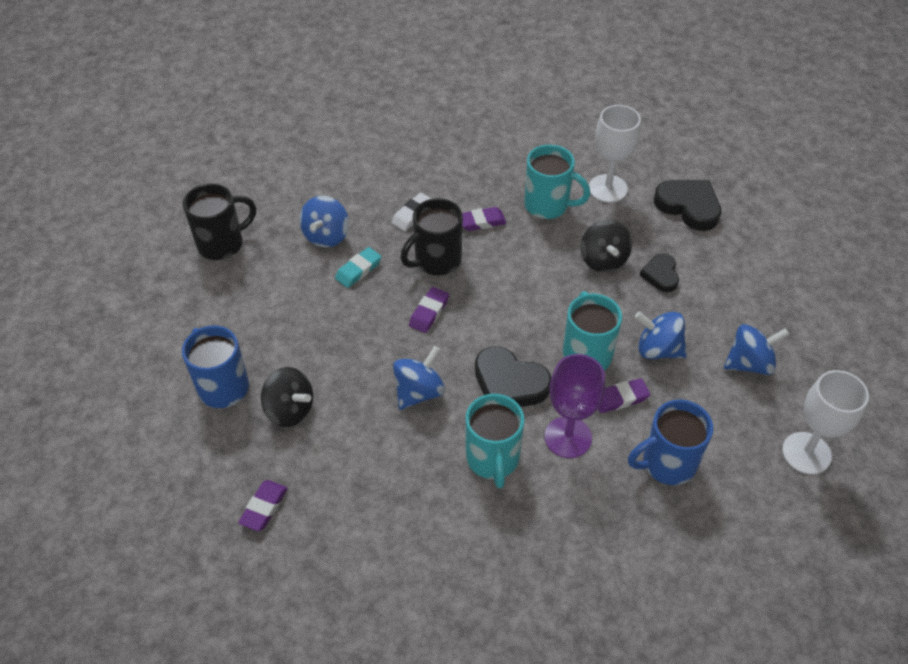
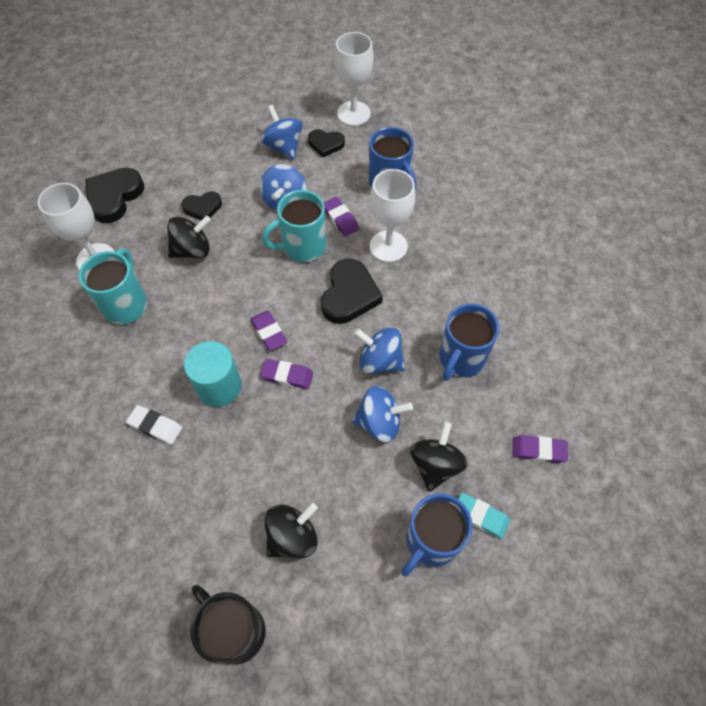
camera: 105 degrees left, 10 degrees up
blue spinning top [300,196,349,248] -> blue spinning top moved to [352,386,413,442]
turquoise eraser [335,247,382,288] -> turquoise eraser moved to [458,492,510,539]
black mug [401,198,463,275] -> turquoise cylinder [184,341,242,407]
purple eraser [462,207,507,231] -> purple eraser moved to [251,311,287,351]
turquoise mug [466,394,524,488] -> none
purple goblet [545,354,605,458] -> white goblet [370,169,415,262]
none -> black spinning top [265,503,318,558]
none -> black heart [308,130,345,158]
none -> blue mug [439,303,499,381]

